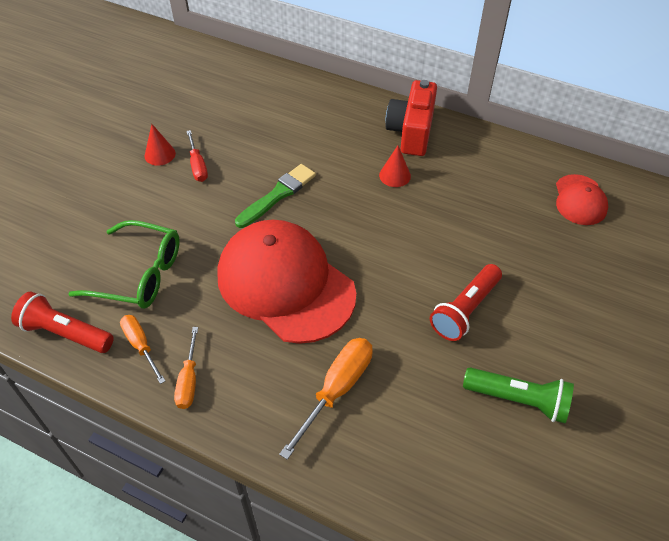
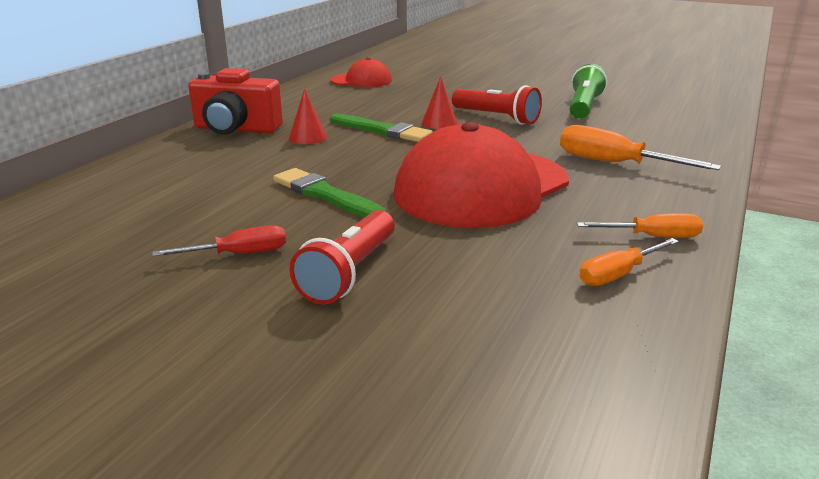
camera: 90 degrees left, 25 degrees down
red flashlight [11,292,114,353] -> red flashlight moved to [289,210,395,305]
green glasses [68,220,180,309] -> none
red cone [145,124,176,166] -> red cone moved to [422,76,458,129]
none -> green brush [330,113,433,142]

